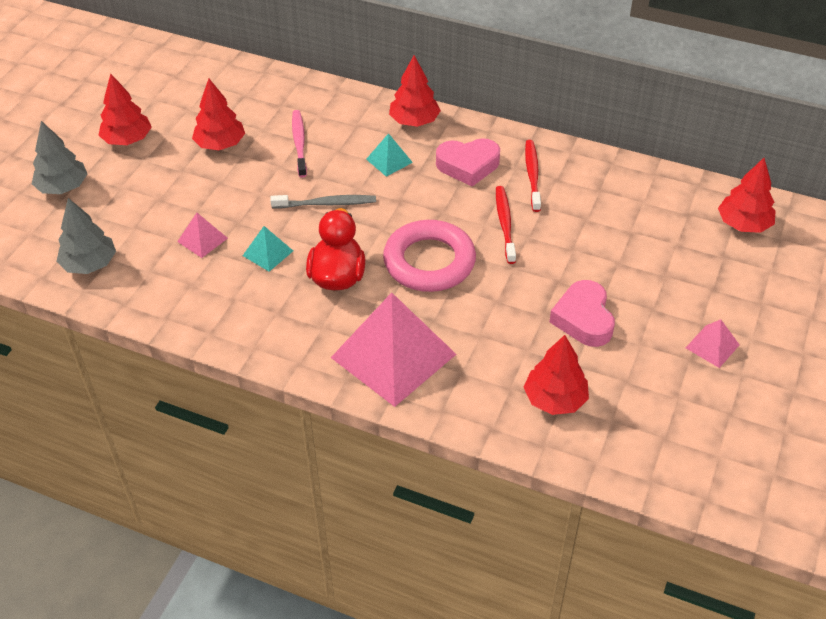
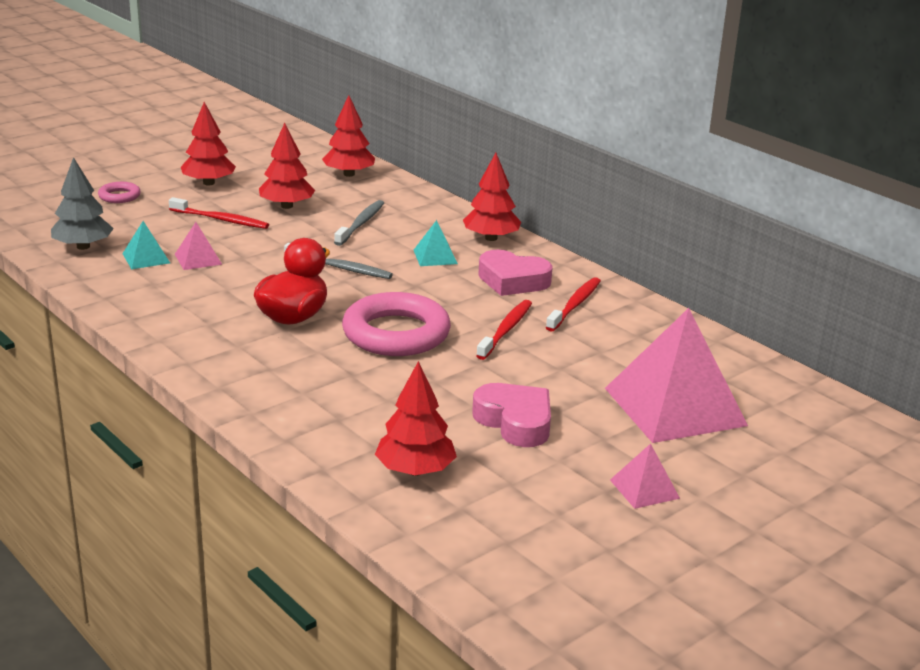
camera: 25 degrees right, 20 degrees down
grey tree [32,121,87,194] -> pink ring [98,182,141,203]
turquoise pyramid [243,226,293,272] -> turquoise pyramid moved to [122,221,170,269]
pink toothbrush [292,110,307,178] -> grey toothbrush [334,200,384,246]
pink pyramid [331,292,456,407] -> pink pyramid moved to [605,308,748,443]
pink heart [549,280,615,347] -> pink heart turned 120 degrees clockwise [472,383,551,447]
red tree [718,158,775,233] -> red tree moved to [322,95,375,177]
none -> red toothbrush [169,197,269,229]

